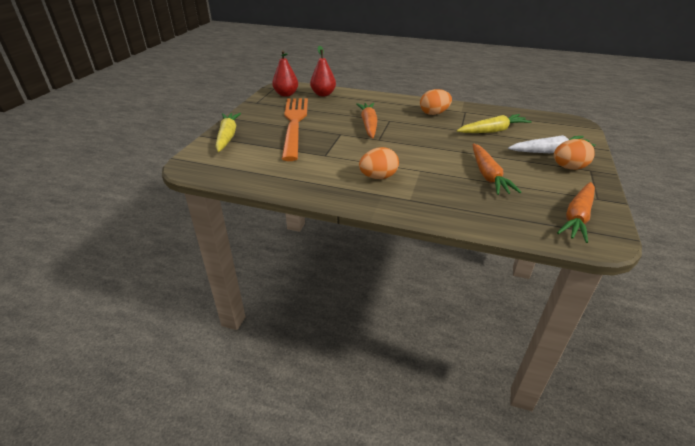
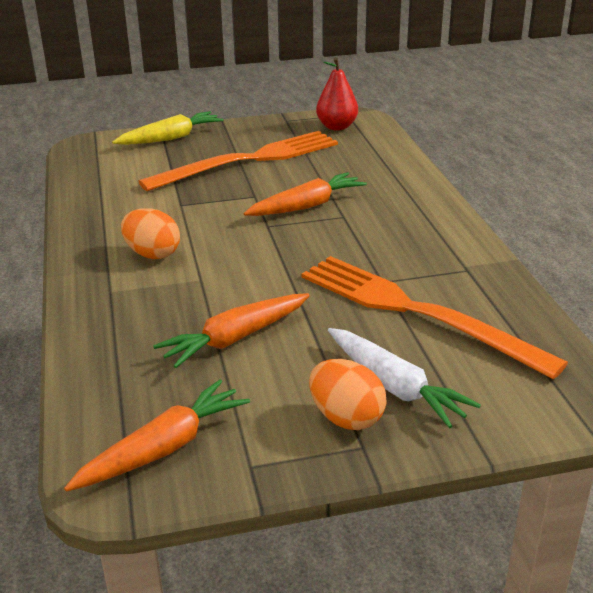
camera: 60 degrees right, 5 degrees down
red pear [310,46,336,96] -> none
orange egg [420,89,452,115] -> none
yellow carrot [457,114,532,133] -> orange fork [301,256,568,379]
orange carrot [557,182,595,243] -> orange carrot turned 135 degrees clockwise [64,379,250,492]

